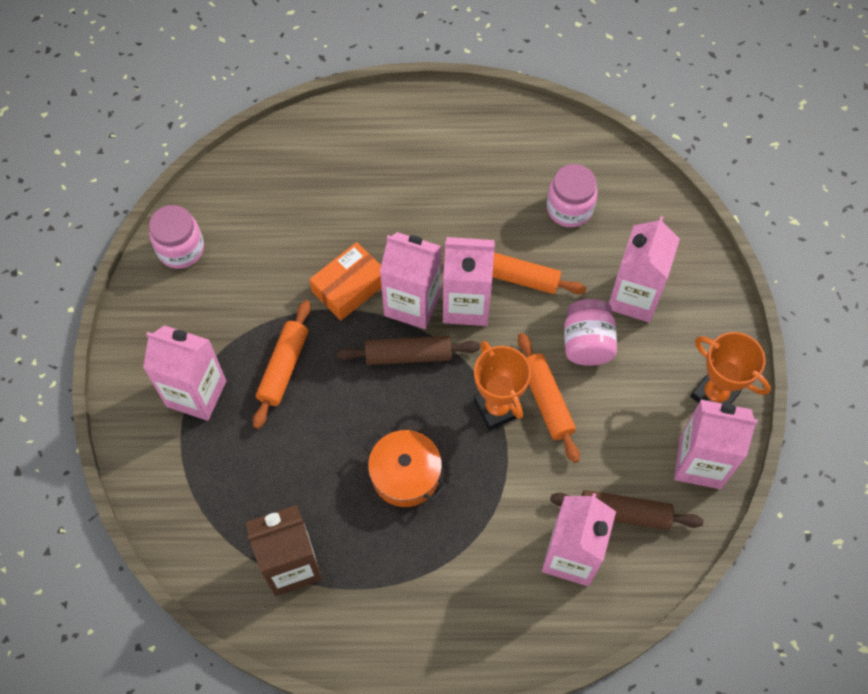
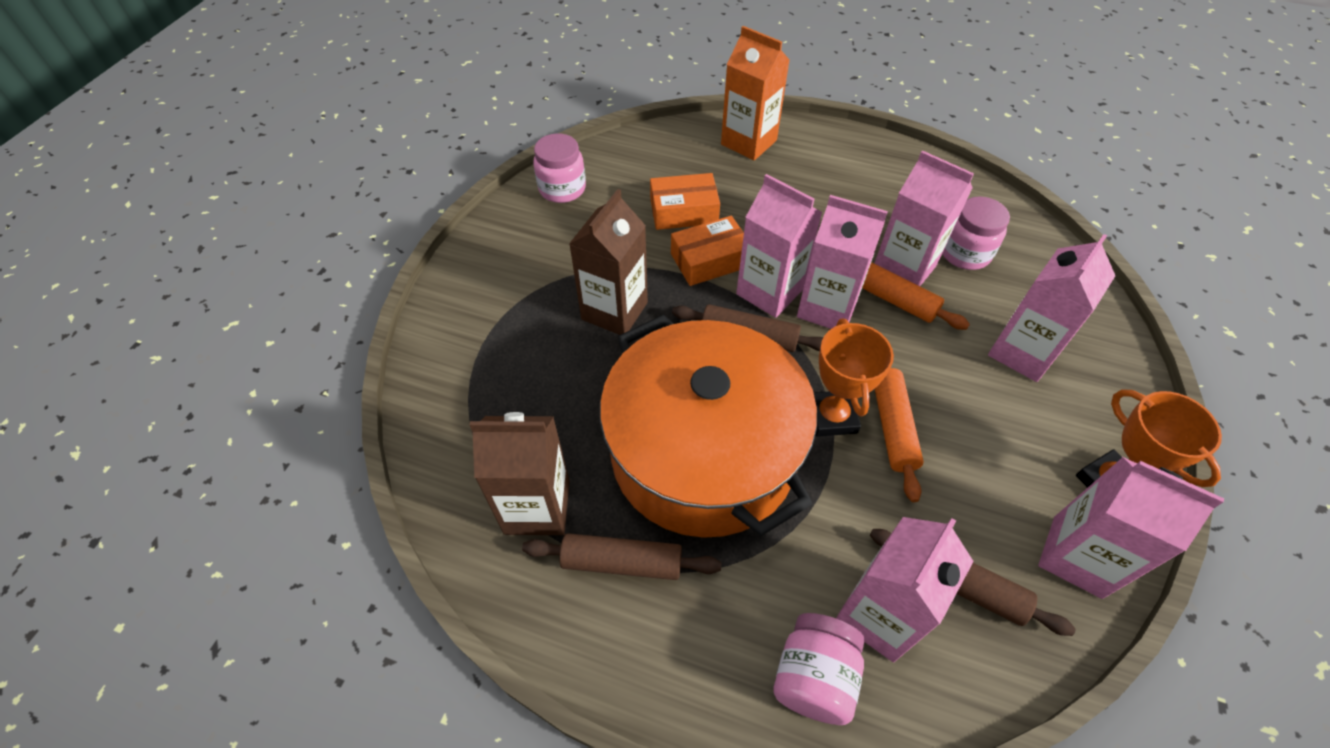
camera: 20 degrees right, 10 degrees down
pink carton [143,325,226,421] -> pink carton moved to [874,150,974,286]
orange rolling pin [253,300,311,429] -> brown carton [569,189,648,335]
orange pot [364,430,447,507] -> orange pot [600,314,817,538], size x2.26
pink jar [564,299,617,366] -> pink jar moved to [774,613,864,725]
none -> brown rolling pin [522,533,721,580]
none -> orange box [650,173,720,230]
none -> orange carton [721,26,790,161]

